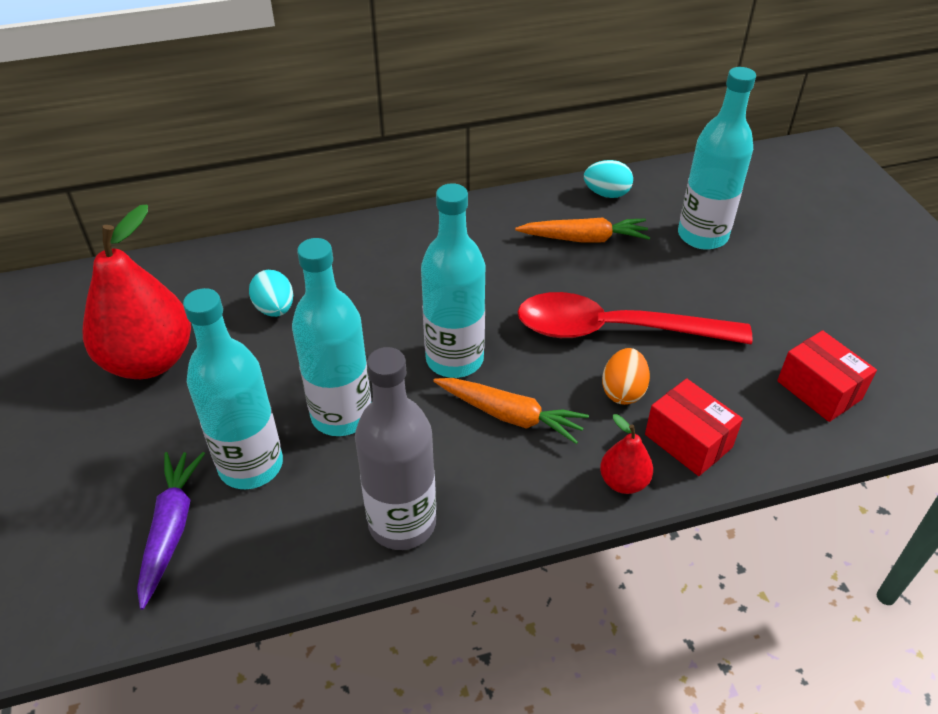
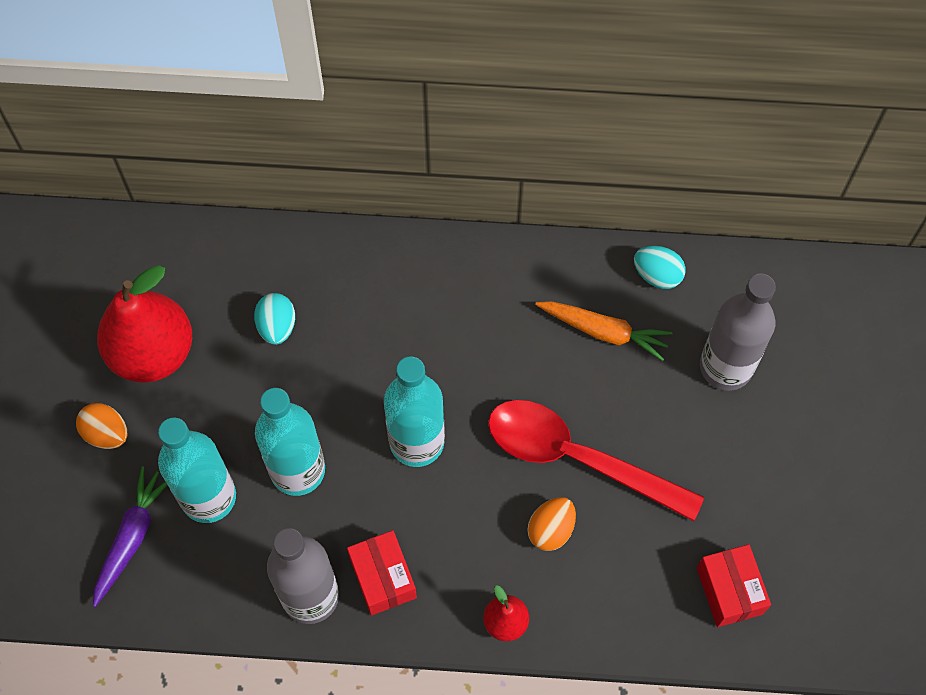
camera: 20 degrees right, 20 degrees up
orange carrot [433,378,589,444] -> none
red box [645,378,743,476] -> red box moved to [347,530,417,616]
turquoise bottle [678,67,756,250] -> grey bottle [700,273,776,391]
none -> orange egg [76,403,128,449]

